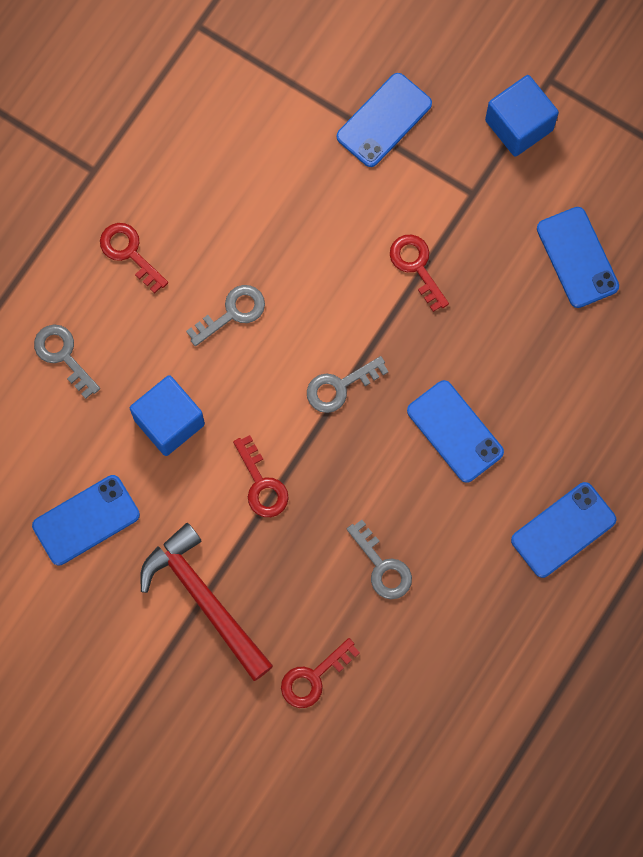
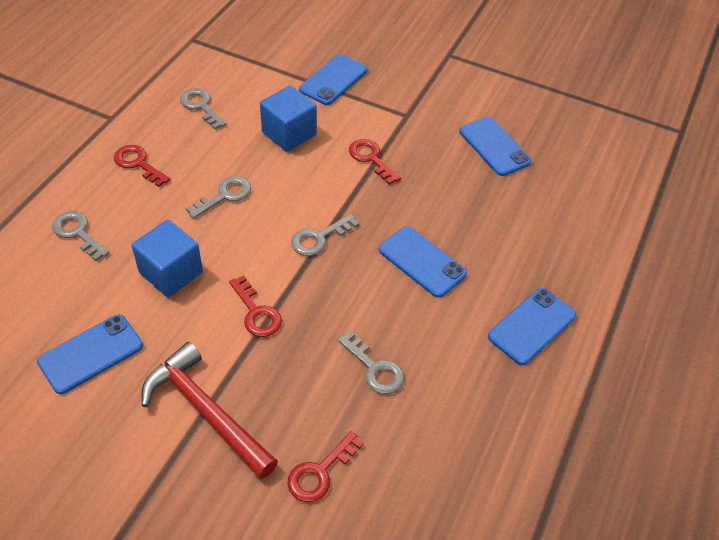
camera: 10 degrees left, 25 degrees down
blue cube [485,75,559,157] -> blue cube moved to [260,85,317,152]
none -> grey key [180,88,227,130]

